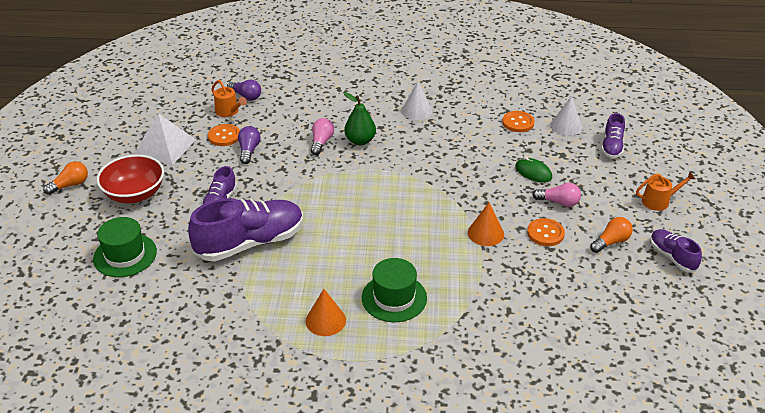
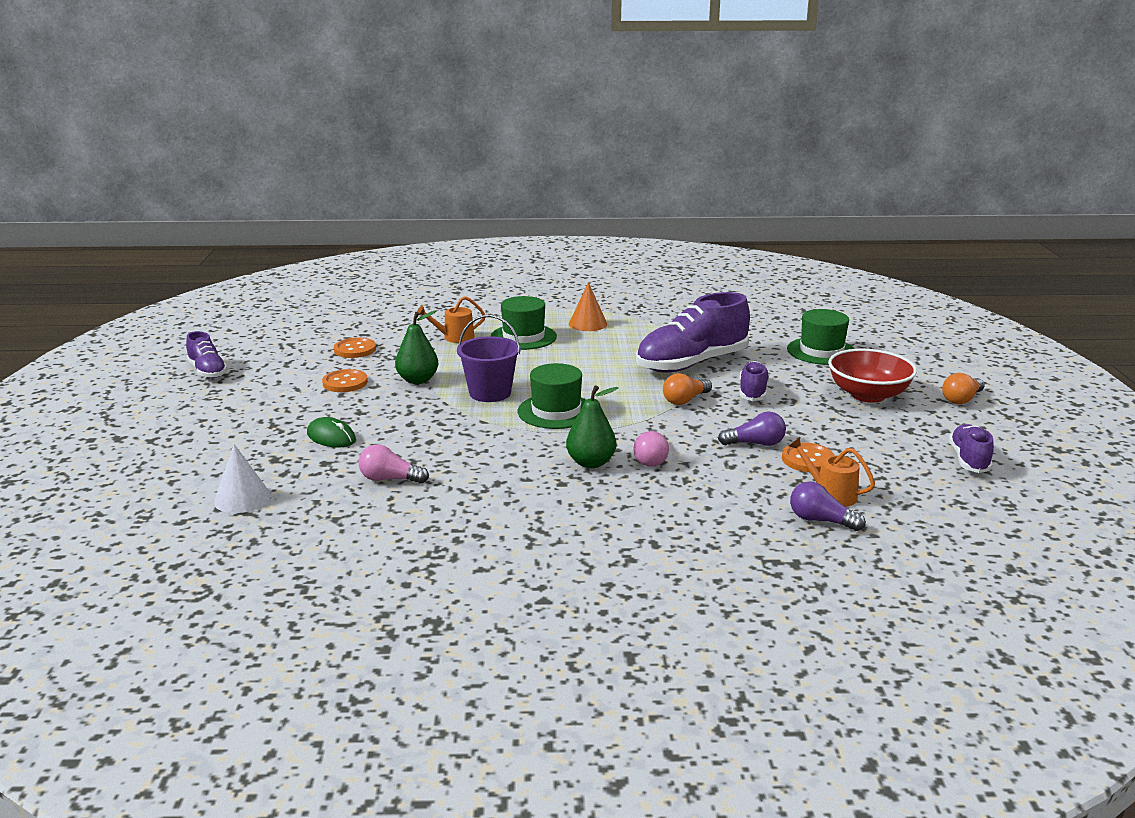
camera: 175 degrees right, 15 degrees down
white pyramid [133,113,196,165] -> none
purple light bulb [238,126,261,164] -> purple light bulb turned 90 degrees counterclockwise [718,412,786,446]
white cone [402,82,432,120] -> none
orange cone [468,202,504,246] -> green pear [395,310,438,384]
orange button [502,111,535,132] -> orange button moved to [334,337,376,358]
pink light bulb [532,183,581,207] -> pink light bulb moved to [359,444,429,484]
orange light bulb [590,217,633,253] -> orange light bulb moved to [663,373,712,405]
purple shoe [601,113,625,158] -> purple shoe moved to [949,424,994,473]
orange watering can [636,172,695,211] -> orange watering can moved to [417,296,485,343]
none -> purple bucket [457,315,521,402]
none -> green hat [518,363,586,429]

